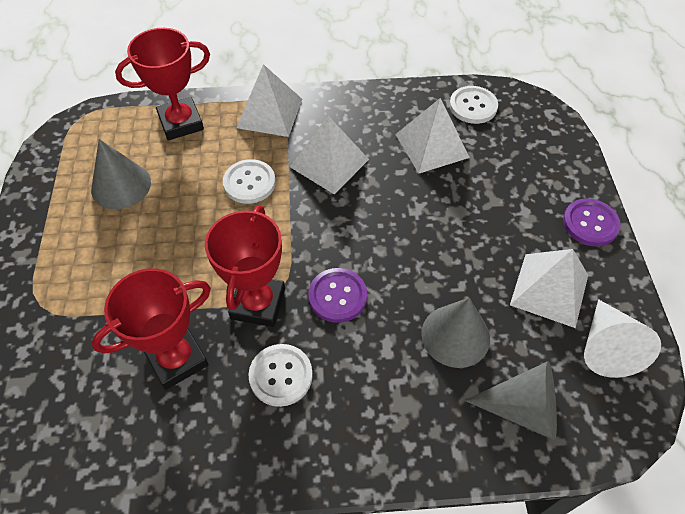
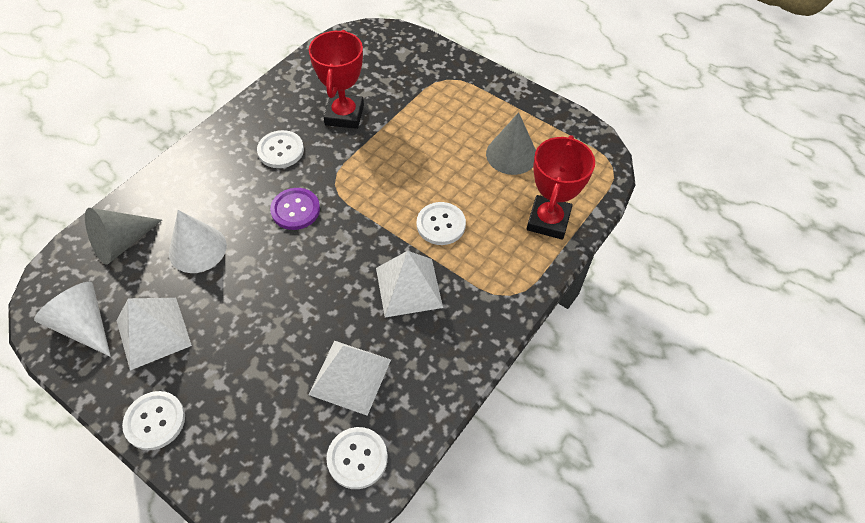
camera: 130 degrees right, 0 degrees up
red trophy [205,205,285,327] -> none
white pyramid [236,64,302,137] -> none
grey cone [421,298,490,368] -> white cone [169,210,227,273]
purple button [563,198,621,246] -> white button [122,391,185,450]

